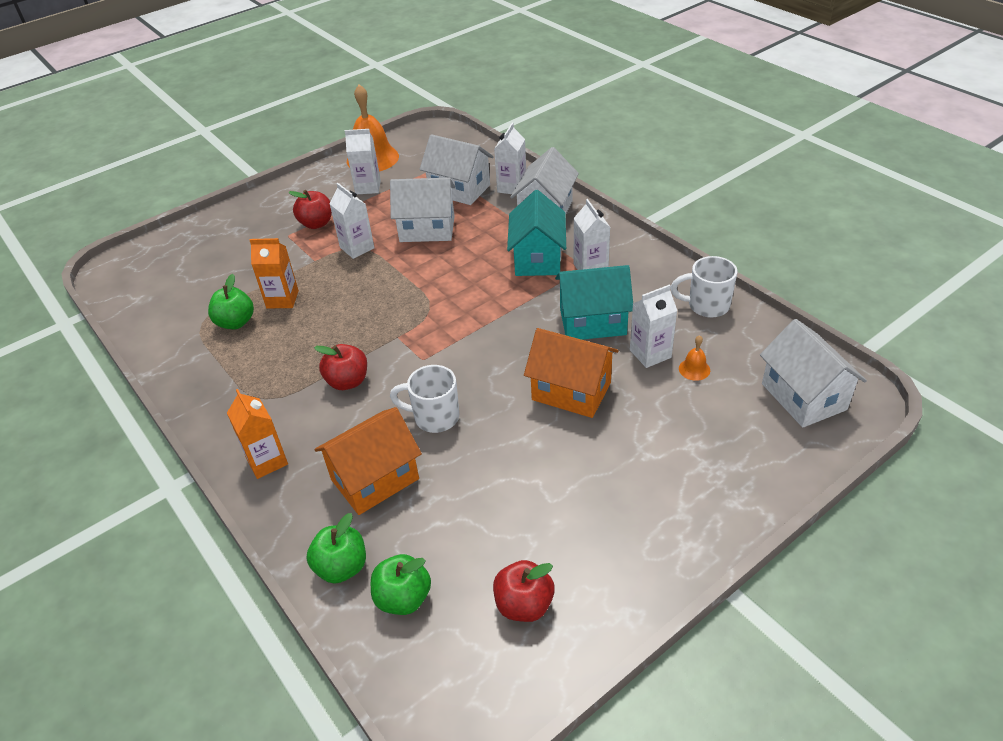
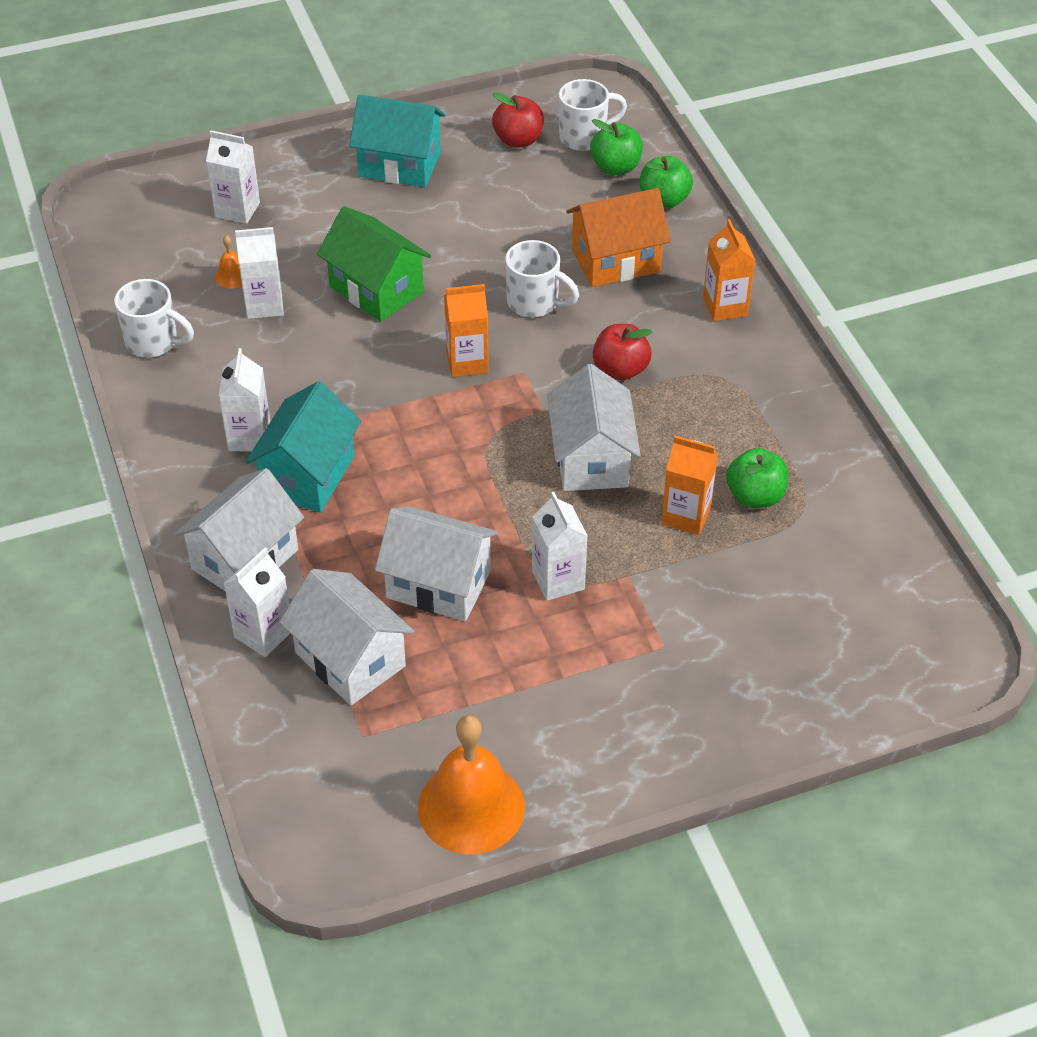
camera: 165 degrees left, 5 degrees up
red apple [288,190,332,229] -> none
white carton [345,129,381,194] -> white carton moved to [206,130,260,224]
orange house [524,328,619,418] -> green house [317,206,431,322]
turquoise house [555,265,633,340] -> turquoise house moved to [349,94,445,187]
white house [760,319,867,427] -> white house moved to [547,364,641,491]
none -> orange carton [444,284,489,377]
none -> white mug [559,79,627,151]

